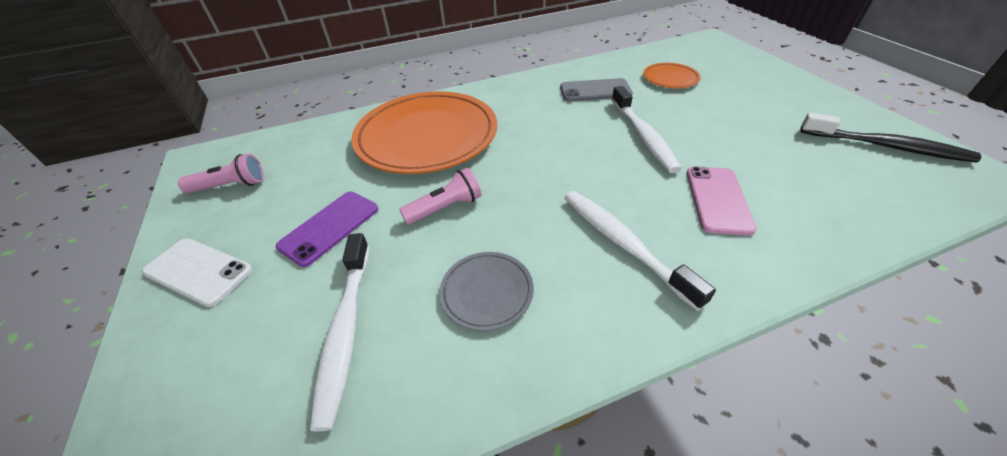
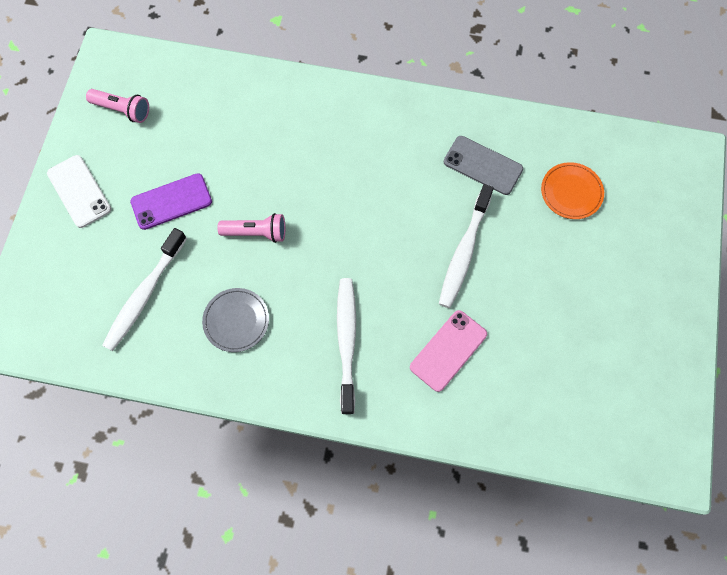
camera: 30 degrees right, 25 degrees up
orange plate [351,91,497,174] -> none
black toothbrush [800,112,981,163] -> none

